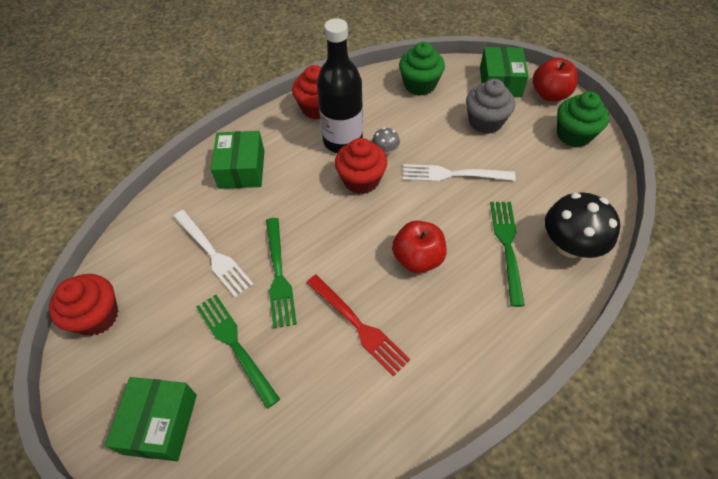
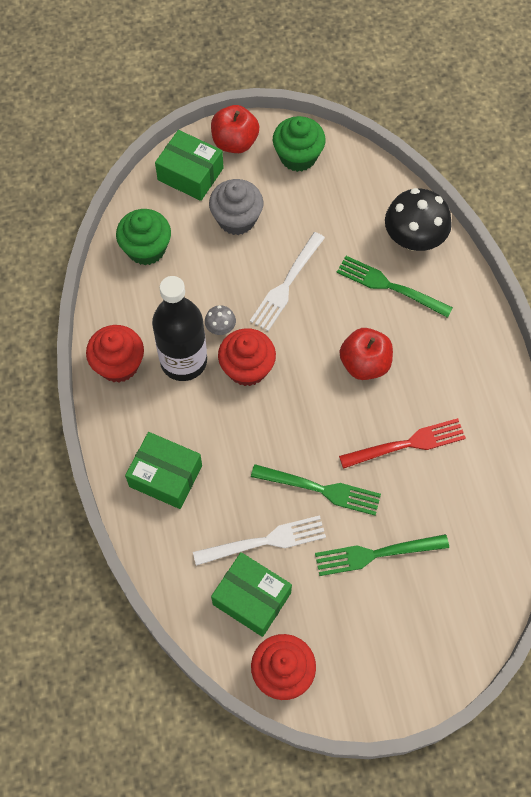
camera: 65 degrees left, 10 degrees up
green box [105,377,197,461] -> green box moved to [211,552,292,637]

